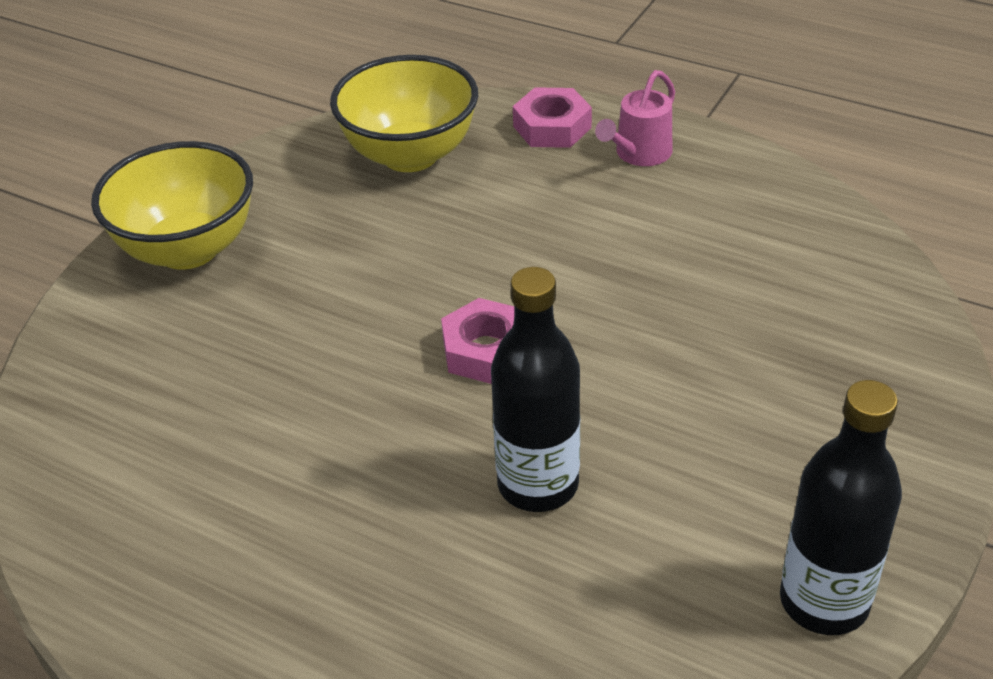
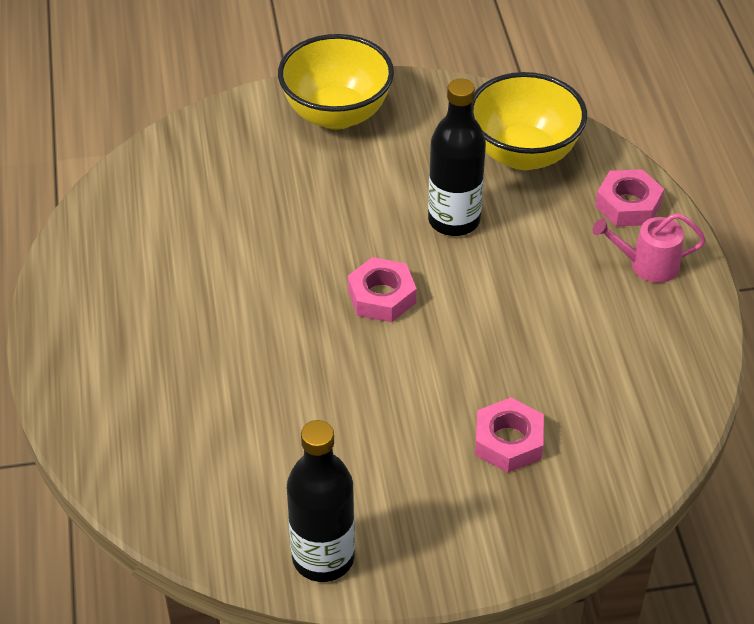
camera: 50 degrees right, 5 degrees up
black bottle [491,267,580,512] -> black bottle moved to [428,79,486,236]
none -> pink nut [475,397,544,473]

